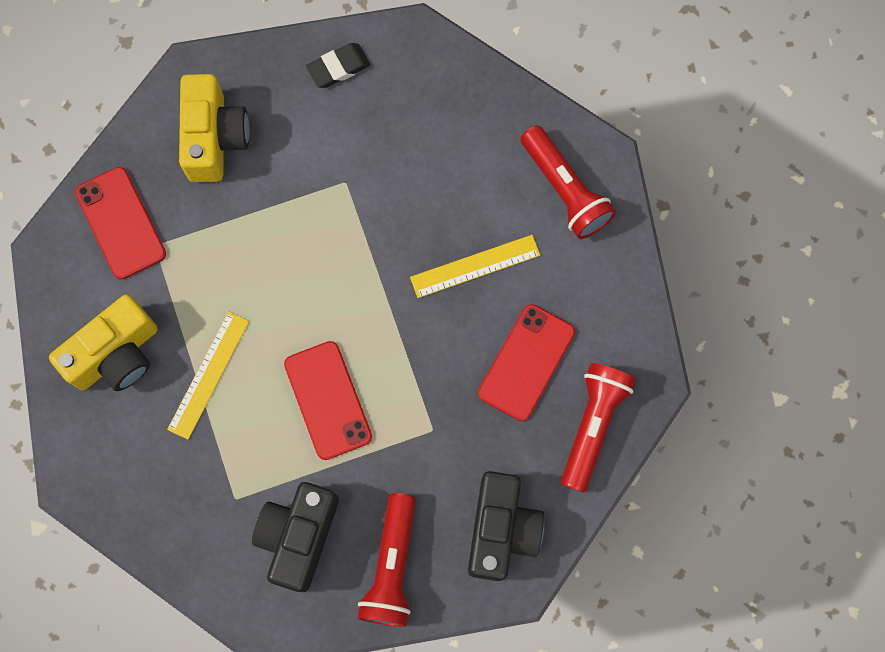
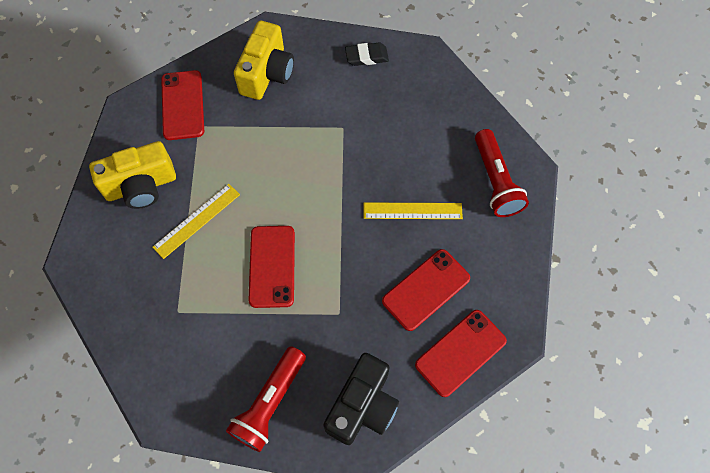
camera: 20 degrees right, 10 degrees down
black camera [252,482,339,592] -> none
red flashlight [561,363,636,493] -> red phone [415,310,507,397]

